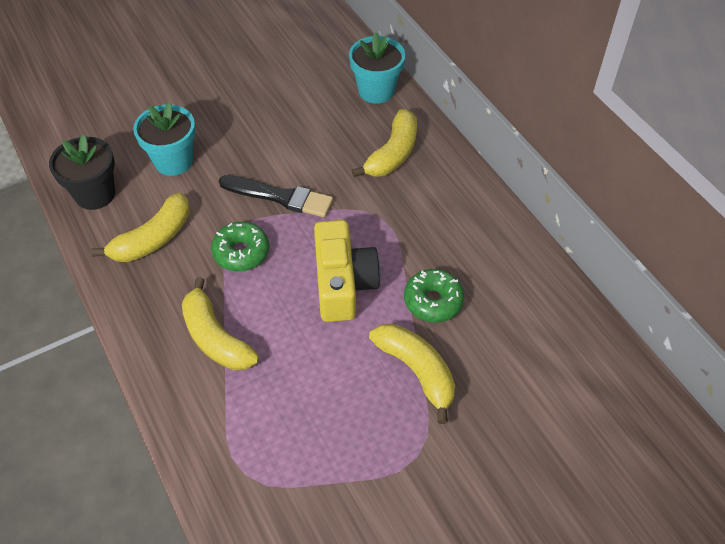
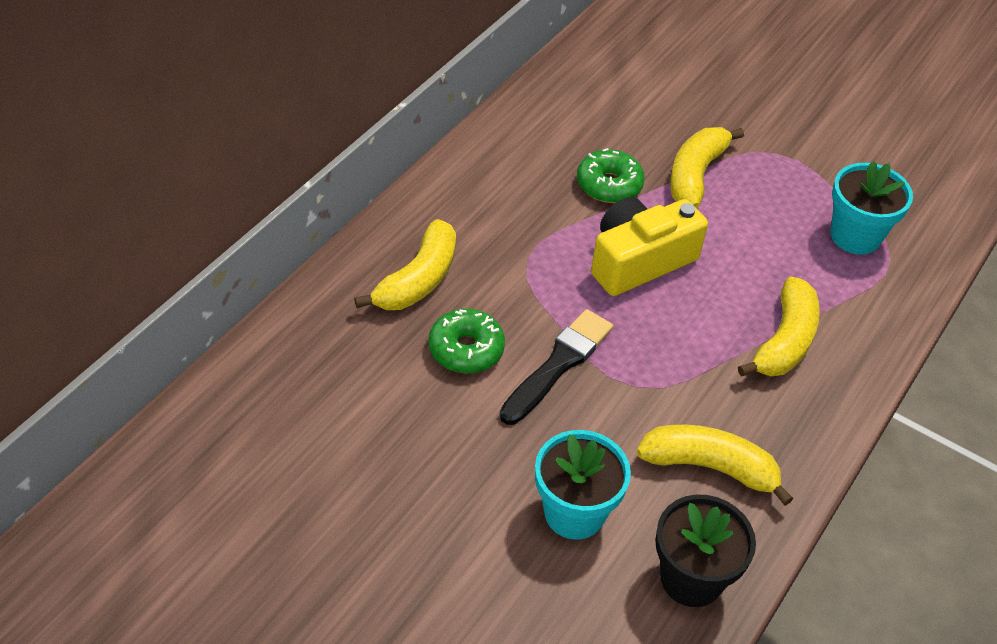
camera: 120 degrees left, 5 degrees down
green donut [211,222,269,272] -> green donut moved to [429,309,505,373]
black brush [219,175,333,217] -> black brush turned 45 degrees clockwise [500,309,613,425]
turquoise flower pot [349,32,405,104] -> turquoise flower pot moved to [831,161,913,255]
yellow banana [352,109,417,177] -> yellow banana turned 120 degrees clockwise [354,219,456,310]

